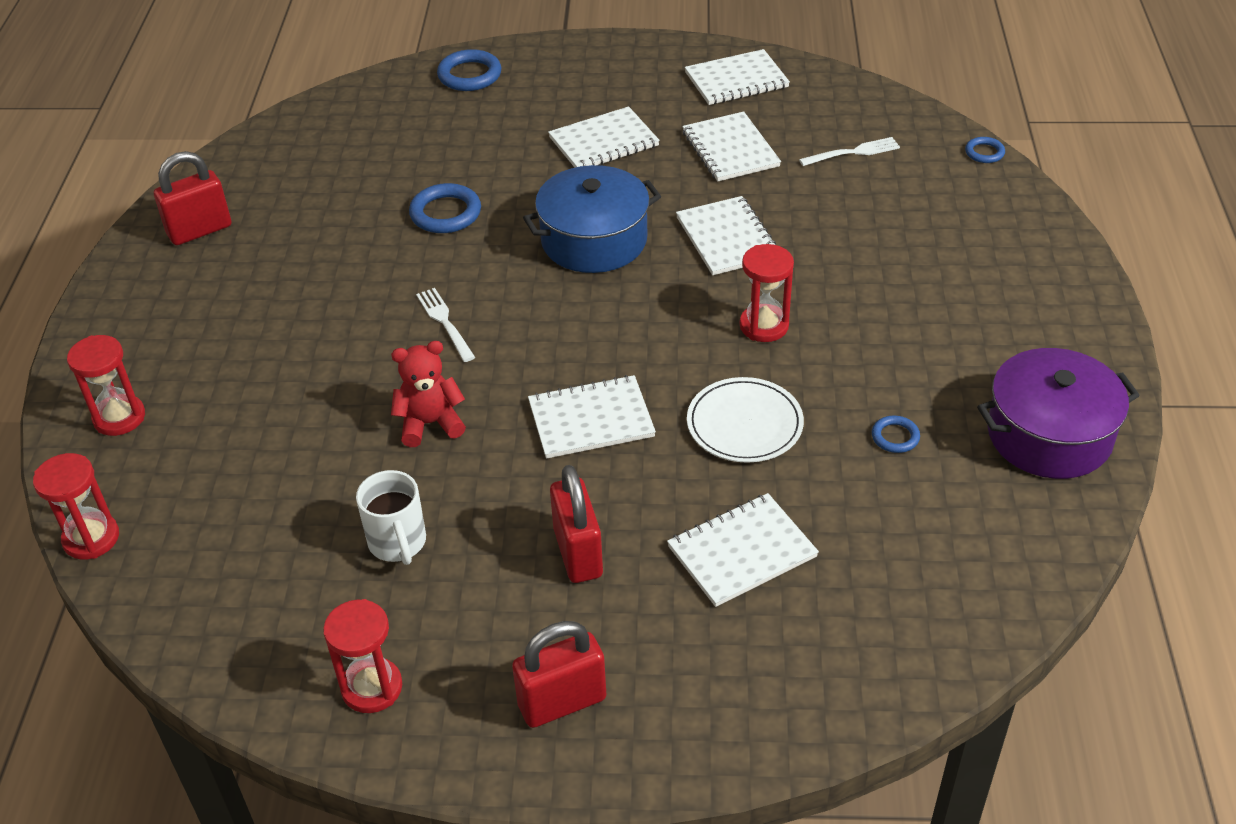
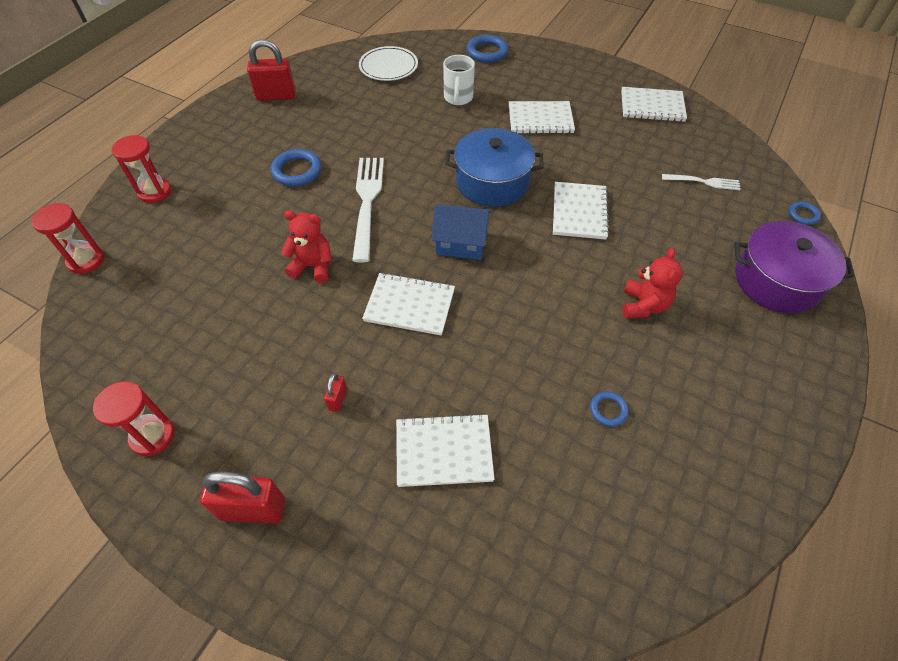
camera: 25 degrees right, 10 degrees up
white mug [356,470,426,565] -> white mug moved to [443,55,475,105]
blue ring [409,183,481,233] -> blue ring moved to [271,149,322,186]
white fork [416,288,475,362] -> white fork [352,158,384,263], size x1.85
red padlock [550,465,603,583] -> red padlock [324,373,347,412], size x0.50
white notebook [682,112,781,181] -> none
white plate [687,377,804,463] -> white plate moved to [359,46,418,81]
red hourglass [740,244,794,342] -> none
purple pot [977,348,1140,479] -> purple pot moved to [734,221,854,313]
none -> blue house [431,204,491,260]
none -> red teddy bear [623,248,683,318]

